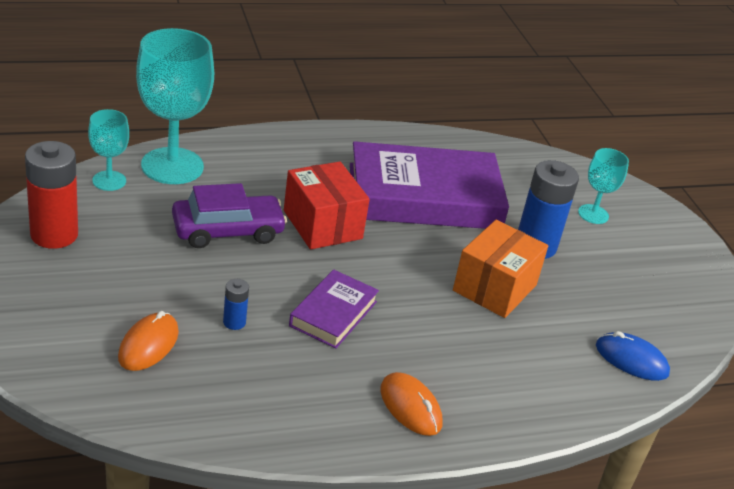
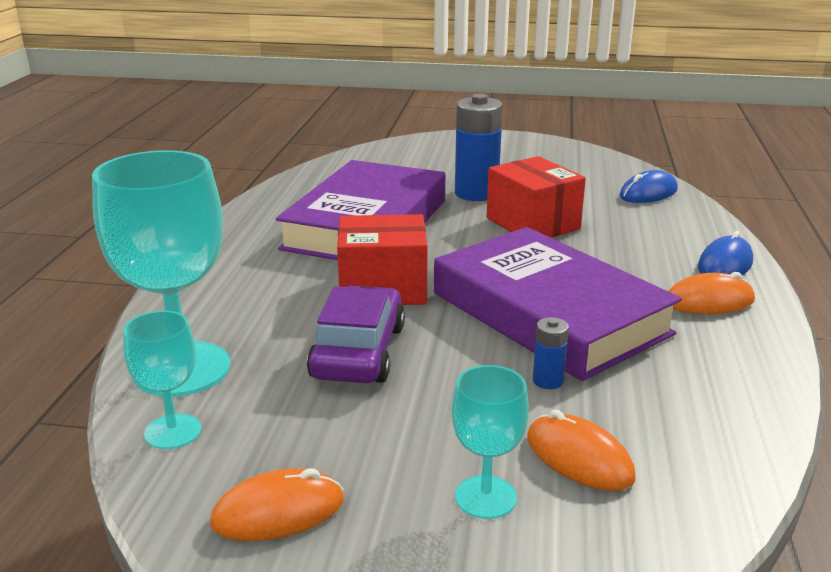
camera: 60 degrees left, 10 degrees down
red battery [25,141,78,249] -> orange mouse [210,468,344,541]
purple book [289,269,379,349] -> purple book [434,227,682,381], size x2.02
orange box [453,220,548,318] -> red box [486,156,586,238]
turquoise goblet [578,148,629,224] -> turquoise goblet moved to [452,365,529,519]
none -> blue mouse [698,231,753,276]

